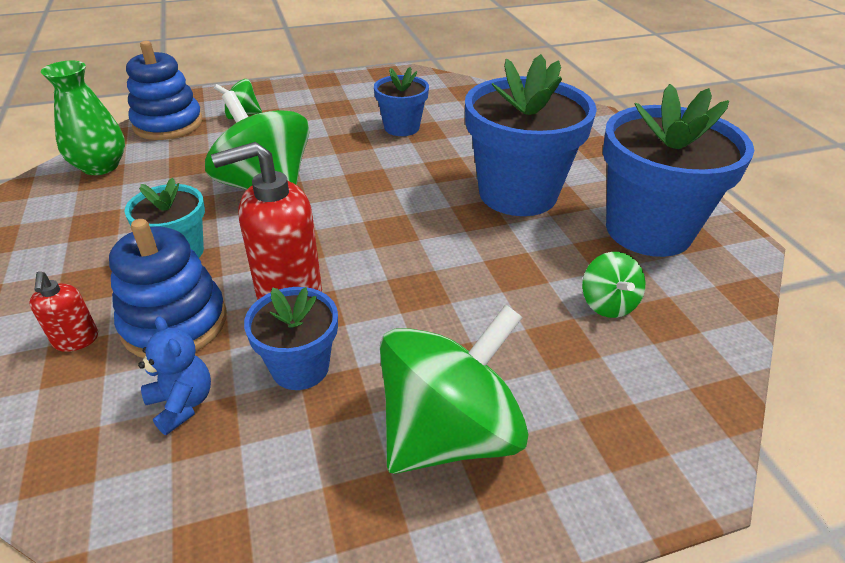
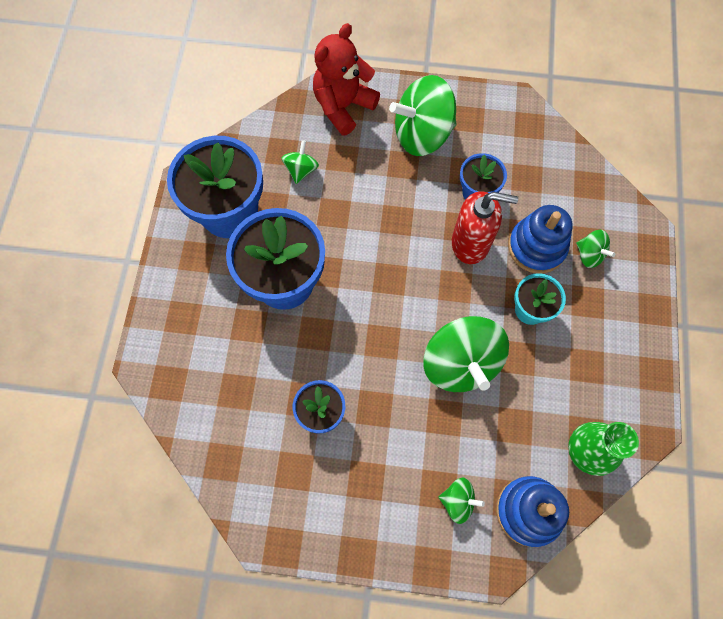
camera: 155 degrees left, 30 degrees up
red soap dispenser [30,271,98,352] -> green spinning top [576,230,615,268]
blue teddy bear [138,316,211,435] -> none
none -> red teddy bear [313,23,380,136]

